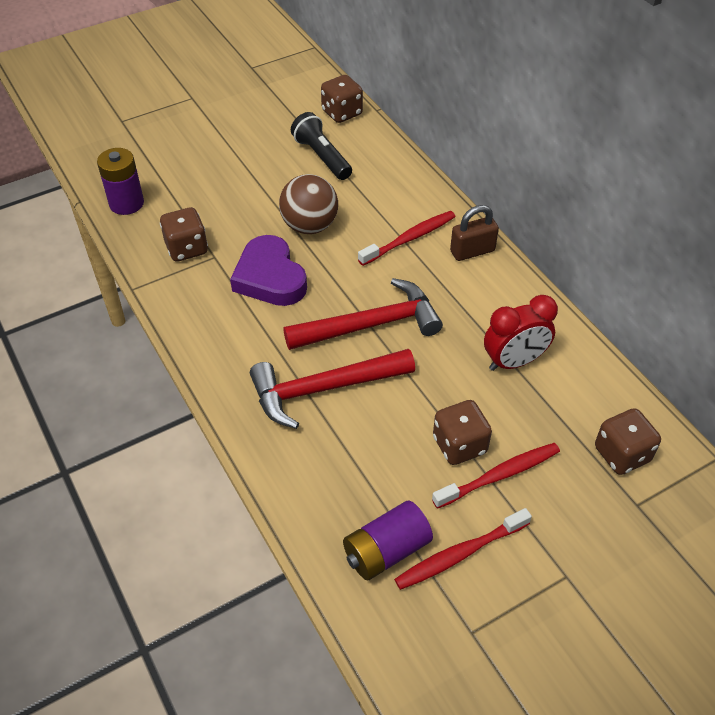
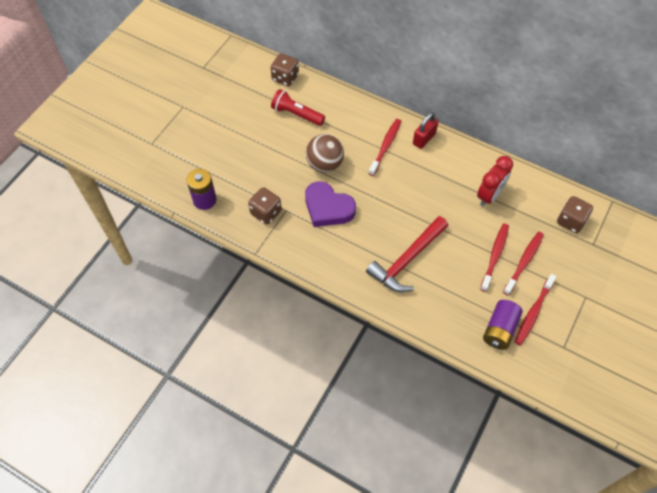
camera: 30 degrees left, 10 degrees up
red hammer [283,278,443,350] -> none
black flashlight [291,112,352,180] -> red flashlight [271,89,325,126]
brown dice [433,400,492,465] -> red toothbrush [480,223,509,292]
brown padlock [450,205,499,261] -> red padlock [413,112,438,149]

